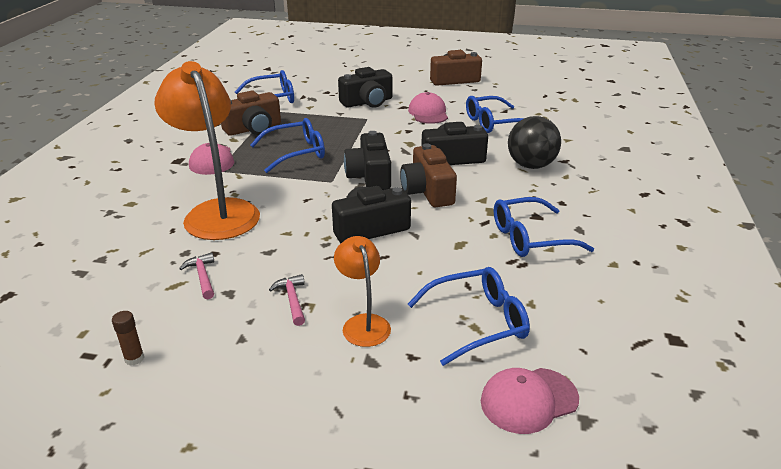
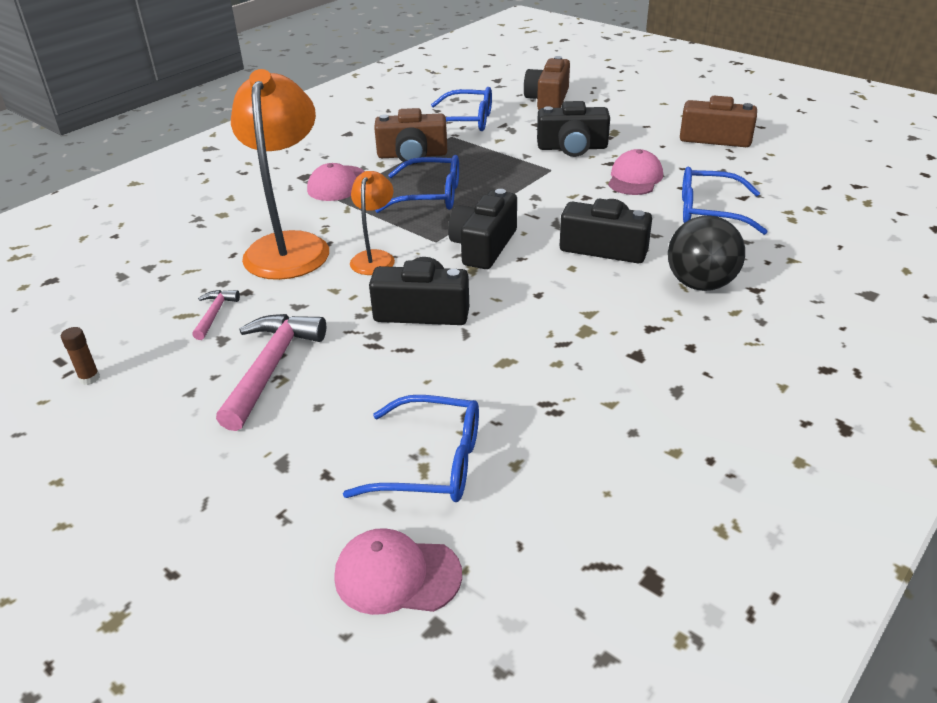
camera: 30 degrees right, 5 degrees up
pink hammer [269,274,305,326] -> pink hammer [216,314,326,431], size x1.99
orange lamp [334,236,391,347] -> orange lamp moved to [350,171,395,275]
brown camera [400,143,457,207] -> brown camera moved to [524,56,570,110]
blue glasses [494,197,594,257] -> none

